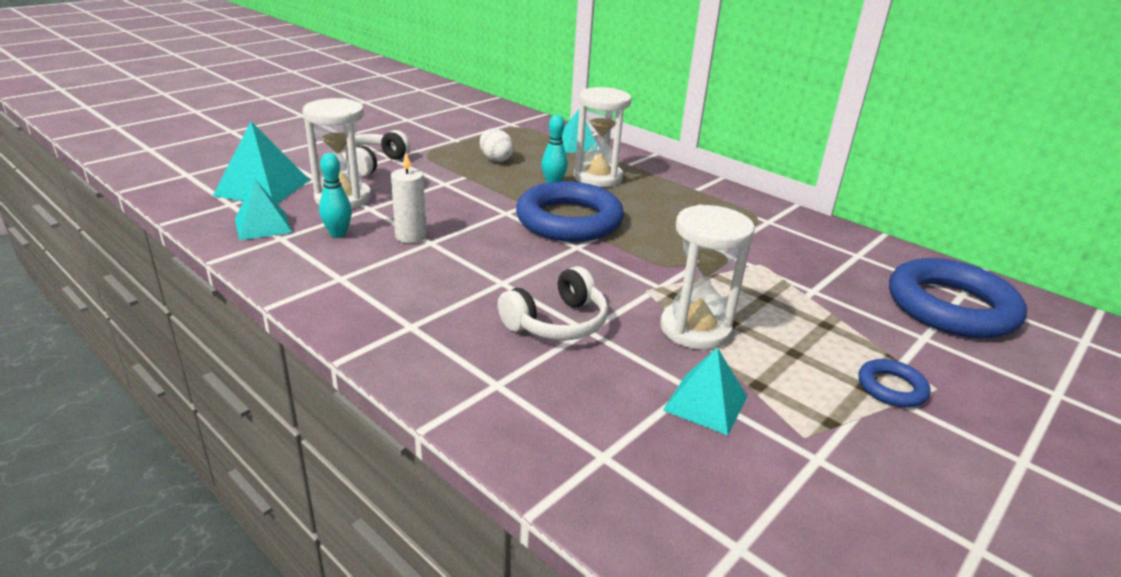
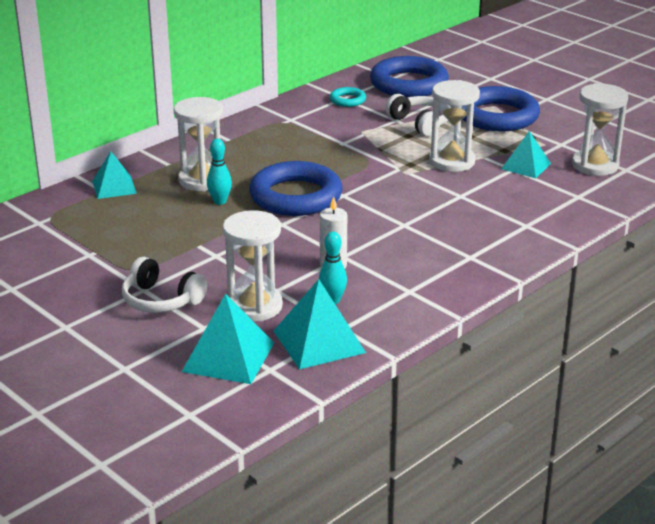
camera: 85 degrees left, 0 degrees up
turquoise pyramid [235,179,292,240] -> turquoise pyramid [274,279,366,369], size x1.50
white egg [480,129,514,162] -> none
white headphones [498,266,608,340] -> white headphones moved to [385,94,448,136]
blue ring [858,359,931,407] -> blue ring [463,86,540,131], size x2.21
none -> turquoise ring [330,87,366,107]
none -> white hourglass [572,83,628,176]

